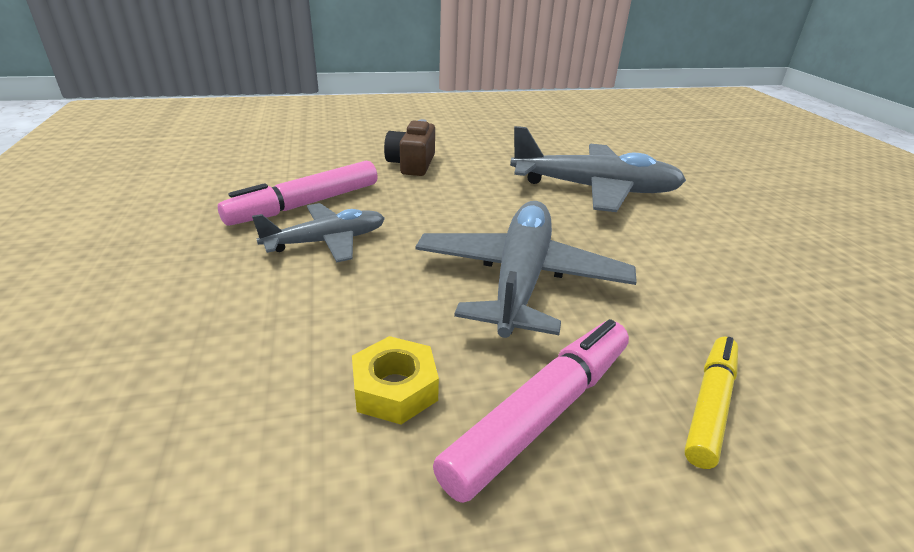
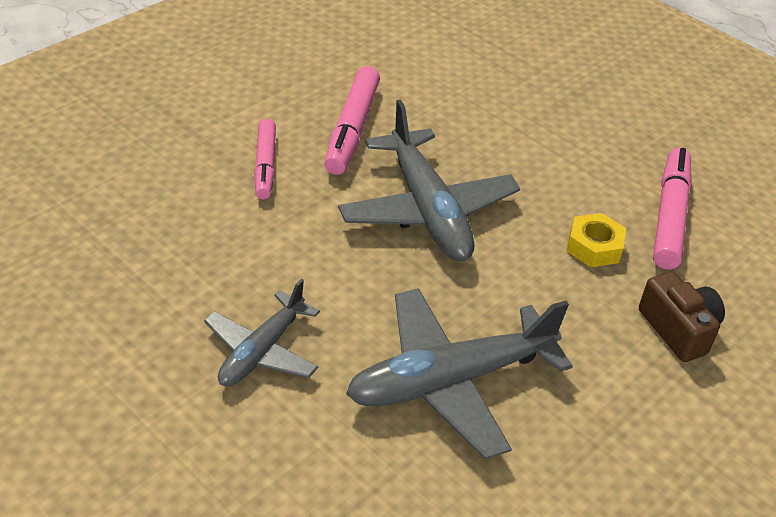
camera: 145 degrees right, 10 degrees up
grey plane [252,203,385,262] -> grey plane moved to [204,279,320,386]
yellow nut [352,336,439,425] -> yellow nut moved to [567,213,626,267]
yellow marker [684,337,738,469] -> pink marker [254,119,276,199]

